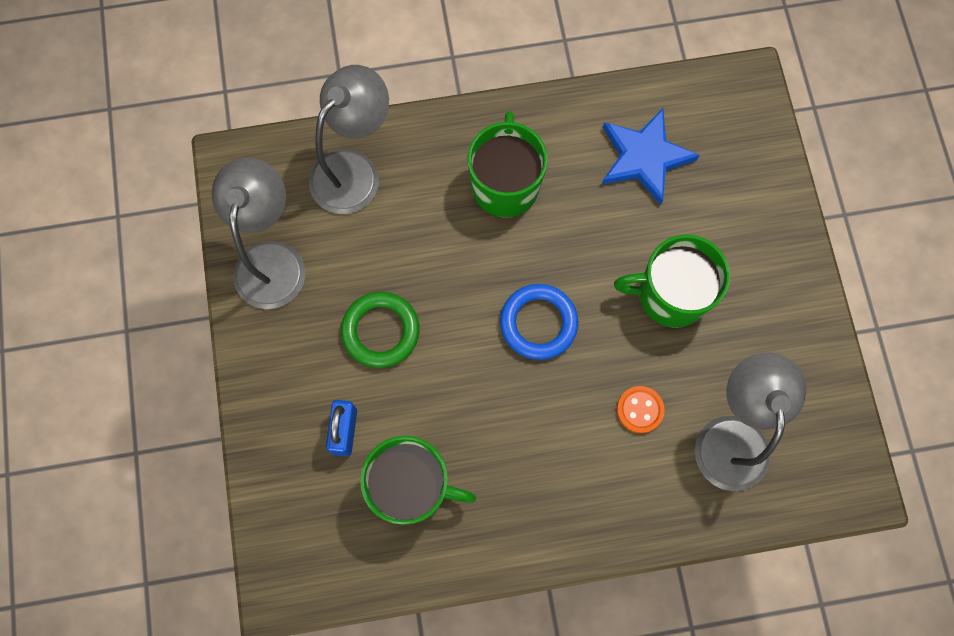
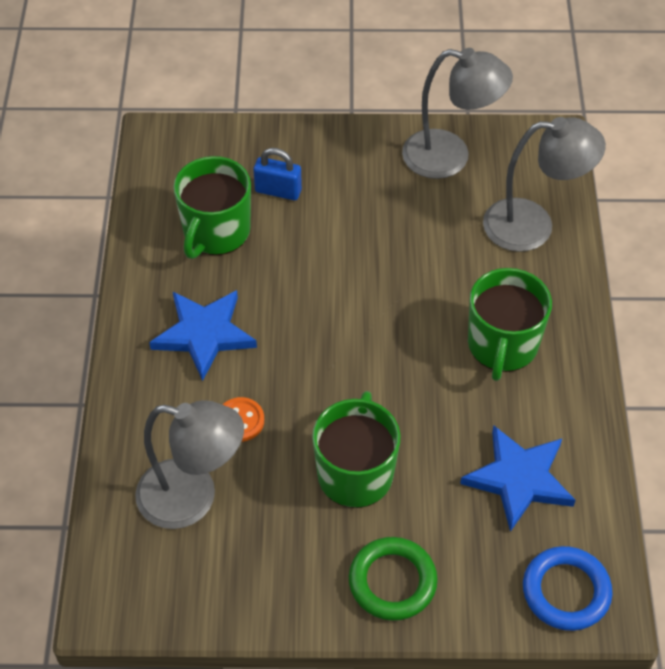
camera: 100 degrees right, 20 degrees down
grey lamp [309,65,389,214] -> grey lamp turned 45 degrees counterclockwise [483,117,606,252]
green ring [341,292,419,368] -> green ring moved to [349,537,438,621]
green mug [467,111,548,218] -> green mug turned 90 degrees clockwise [468,268,552,381]
blue ring [500,284,578,360] -> blue ring moved to [523,546,613,631]
none -> blue star [149,290,257,381]

